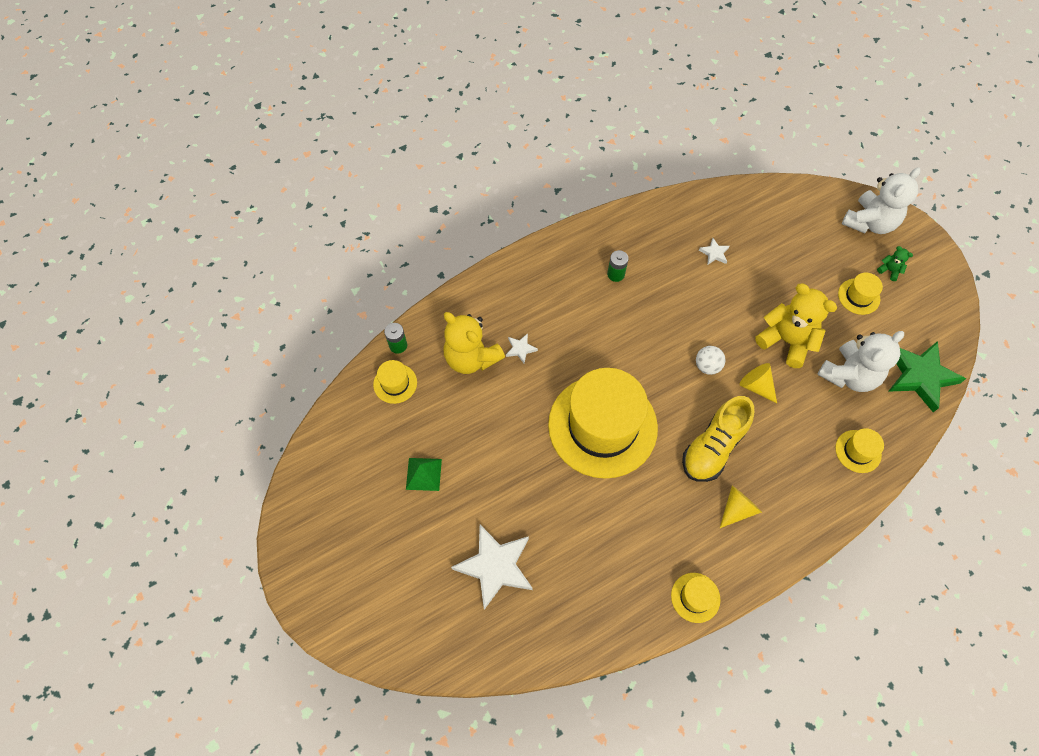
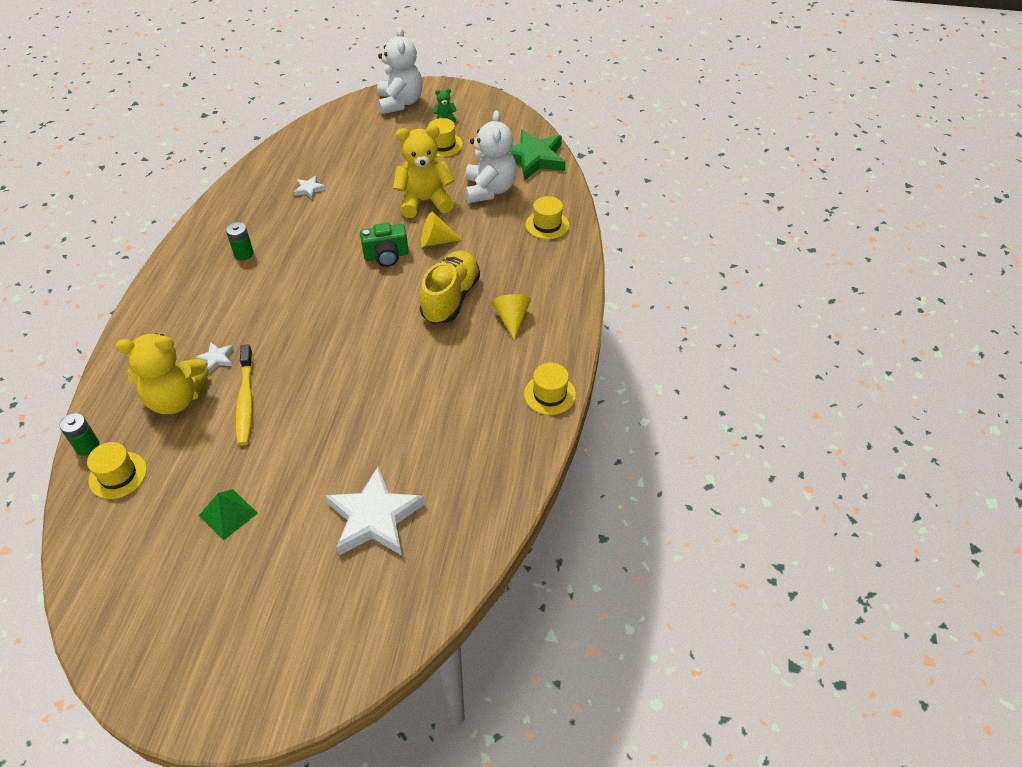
camera: 50 degrees left, 15 degrees down
yellow hat [548,368,658,479] -> none
yellow shoe [682,396,754,482] -> yellow shoe turned 150 degrees counterclockwise [420,251,480,324]
white ball [696,346,726,375] -> green camera [360,223,409,267]
none -> yellow toothbrush [236,344,253,445]

